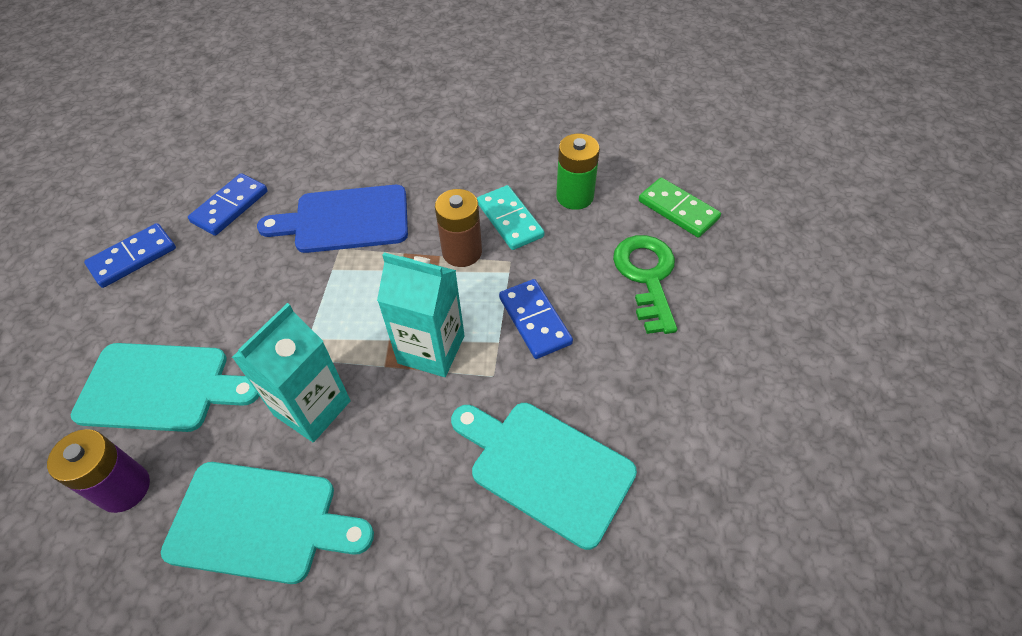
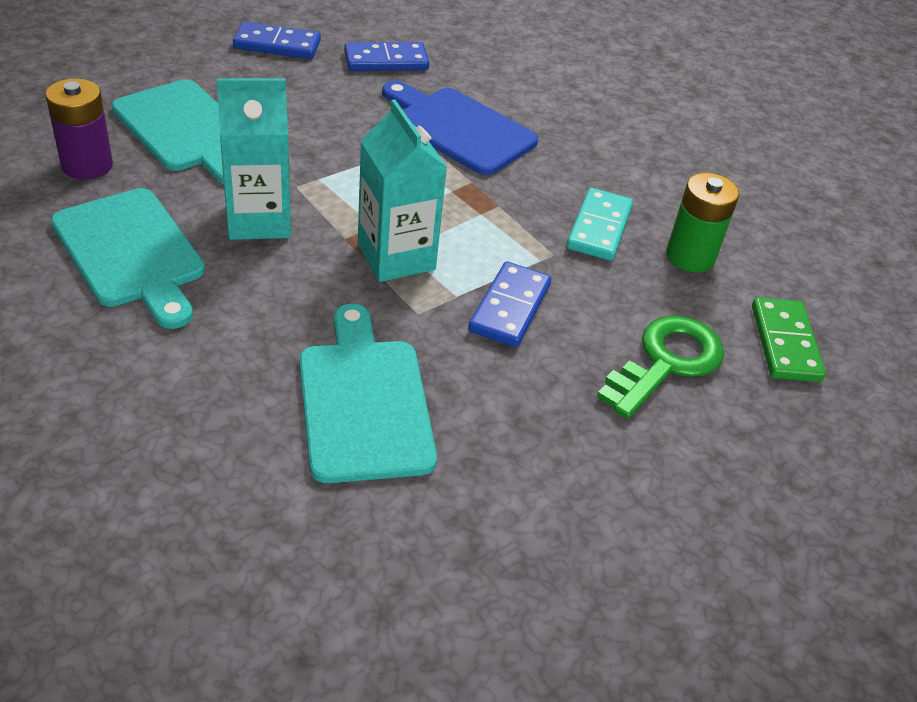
camera: 40 degrees right, 10 degrees down
brown battery [435,189,482,267] -> none

